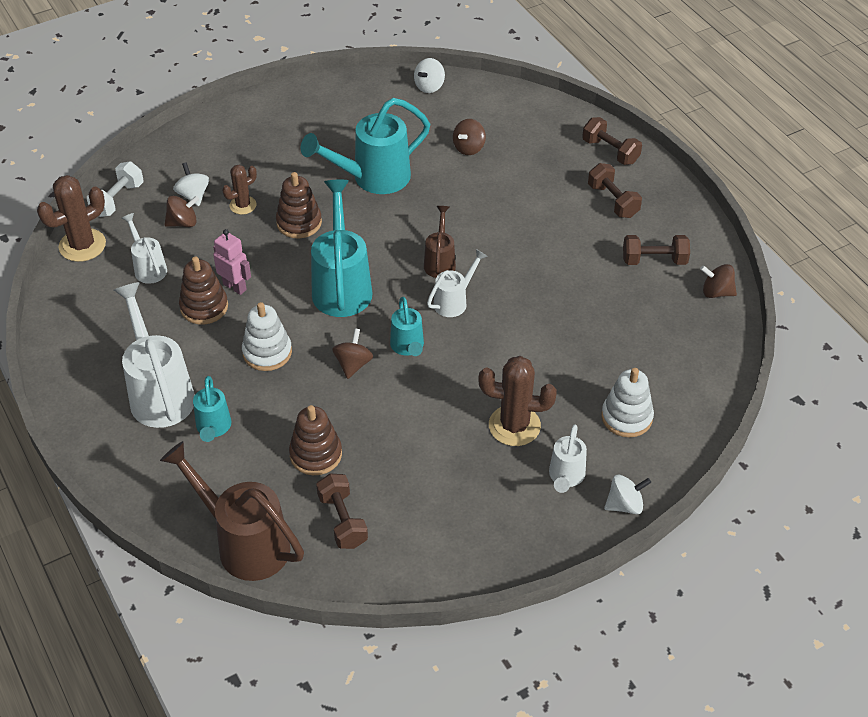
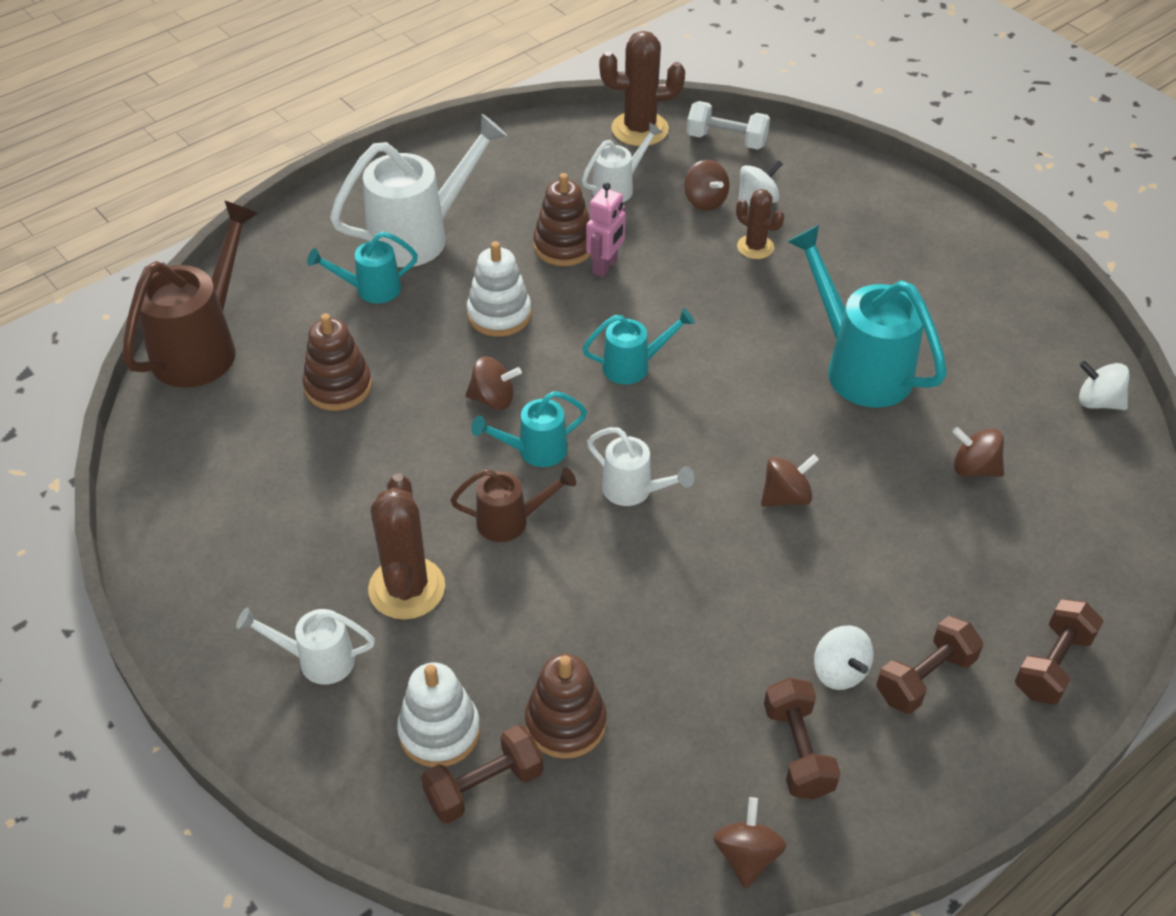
camera: 80 degrees right, 0 degrees up
brown cactus [37,175,106,262] -> brown cactus turned 45 degrees counterclockwise [599,31,685,146]
brown stacking toy [276,172,322,239] -> brown stacking toy moved to [525,654,607,759]
turquoise watering can [311,180,373,317] -> turquoise watering can [582,308,695,384], size x0.54
brown dumbbell [316,474,368,549] -> brown dumbbell moved to [421,725,543,824]
brown watering can [424,206,456,278] -> brown watering can moved to [450,467,576,542]
white spinning top [604,475,651,514] -> white spinning top moved to [814,625,874,690]
none -> brown spinning top [761,454,819,507]

